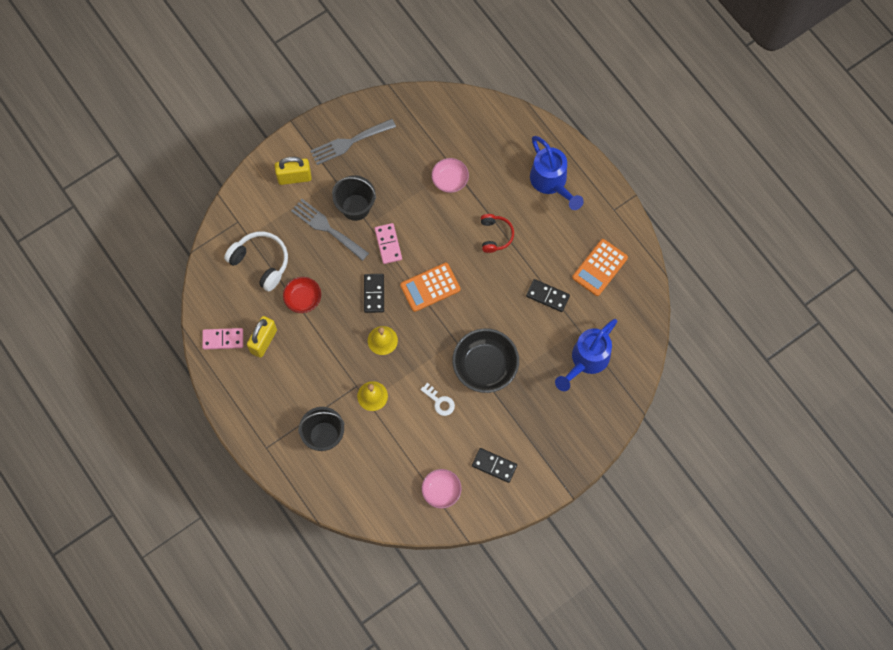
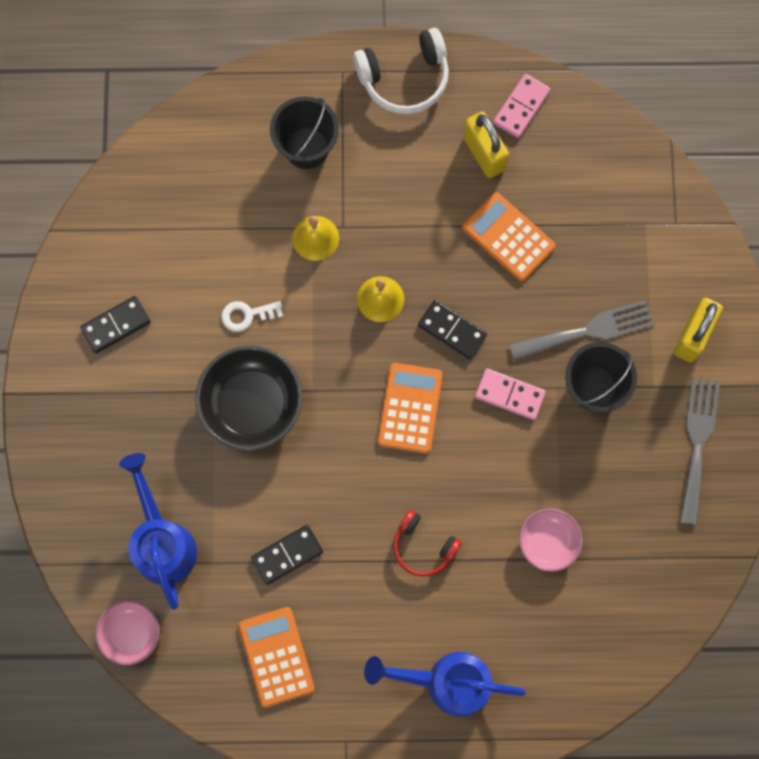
camera: 125 degrees right, 5 degrees up
white headphones [224,231,288,292] -> white headphones moved to [353,28,449,114]
red bowl [283,277,321,313] -> orange calculator [462,192,556,281]
pink bowl [422,469,462,508] -> pink bowl moved to [95,600,160,665]

